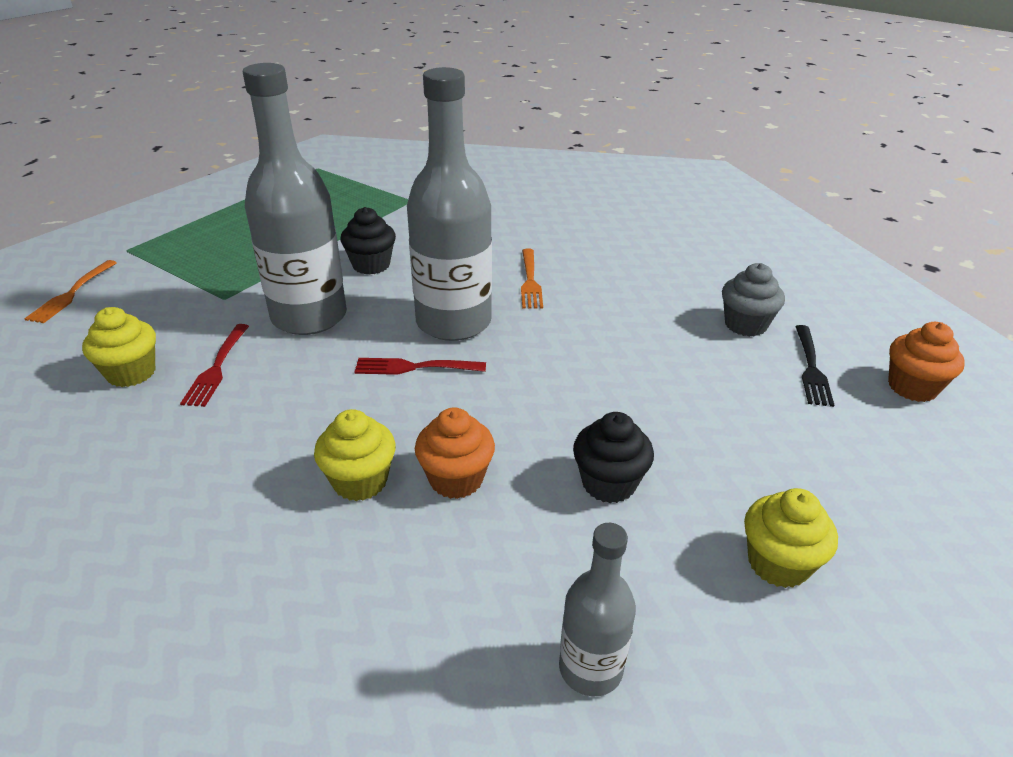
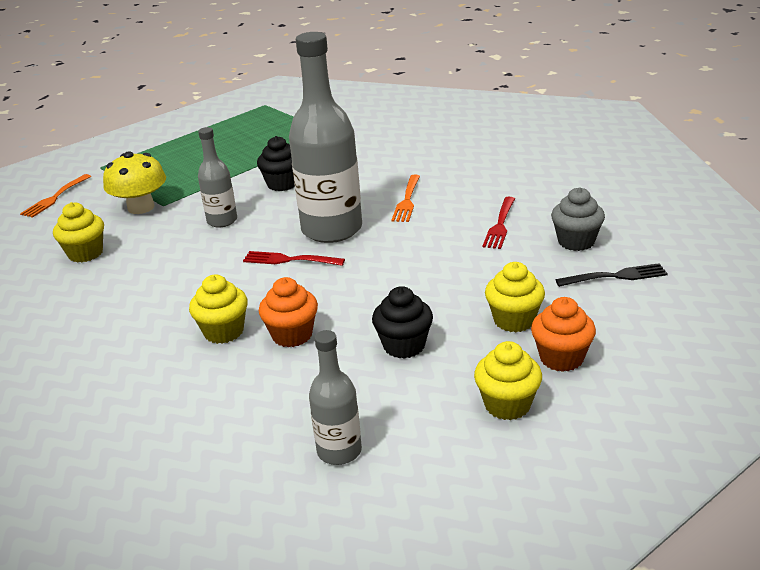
camera: 15 degrees right, 5 degrees down
red fork [180,324,249,407] -> red fork moved to [483,196,515,249]
grey bottle [243,63,347,335] -> grey bottle [198,127,237,228], size x0.52
black fork [795,325,834,407] -> black fork turned 120 degrees counterclockwise [556,263,668,287]
orange cupcake [888,322,965,402] -> orange cupcake moved to [531,297,596,372]
none -> yellow mushroom [103,151,166,214]
none -> yellow cupcake [485,262,545,332]

